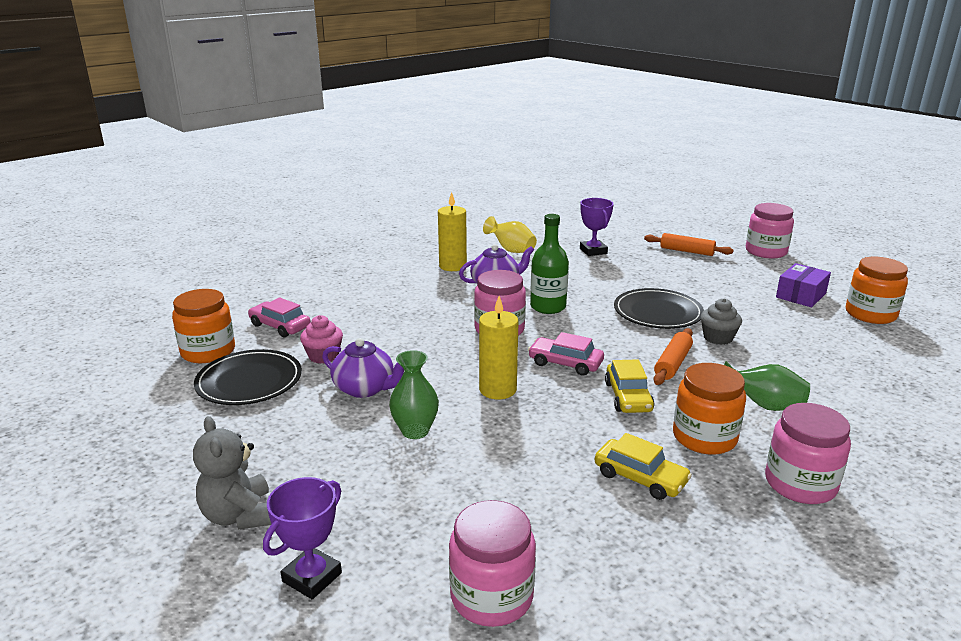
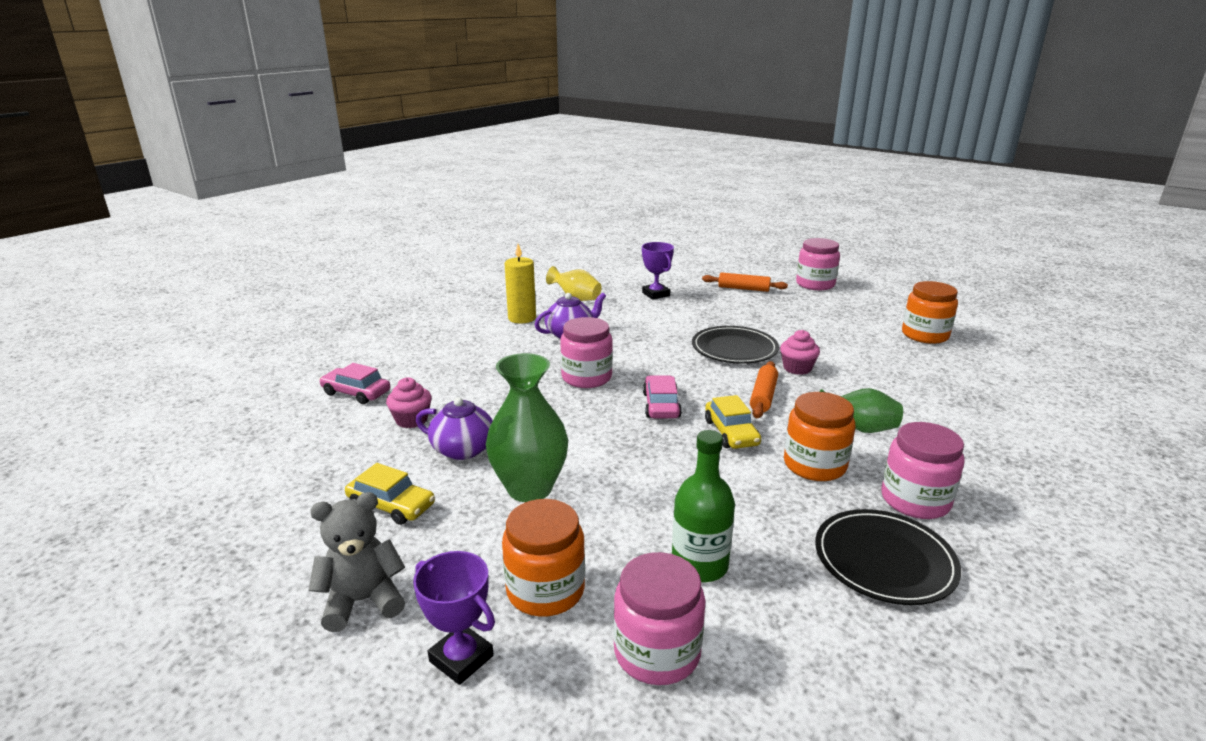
camera: 10 degrees left, 0 degrees up
orange jar [172,289,235,363] -> orange jar moved to [502,499,585,617]
grey teddy bear [193,416,271,529] -> grey teddy bear turned 105 degrees clockwise [309,492,405,632]
black plate [194,349,302,405] -> black plate moved to [815,509,961,605]
purple trophy [263,477,342,599] -> purple trophy turned 75 degrees counterclockwise [413,551,495,685]
green vase [389,350,439,439] -> green vase [486,353,568,502], size x1.58
yellow candle [479,296,519,400] -> none
pink car [528,332,604,376] -> pink car turned 75 degrees clockwise [643,375,682,418]
green bottle [530,214,569,314] -> green bottle moved to [672,430,735,582]
yellow car [595,433,692,500] -> yellow car moved to [345,463,435,525]
grey cupcake [700,298,742,345] -> pink cupcake [780,330,820,375]
purple box [776,263,831,307] -> none

